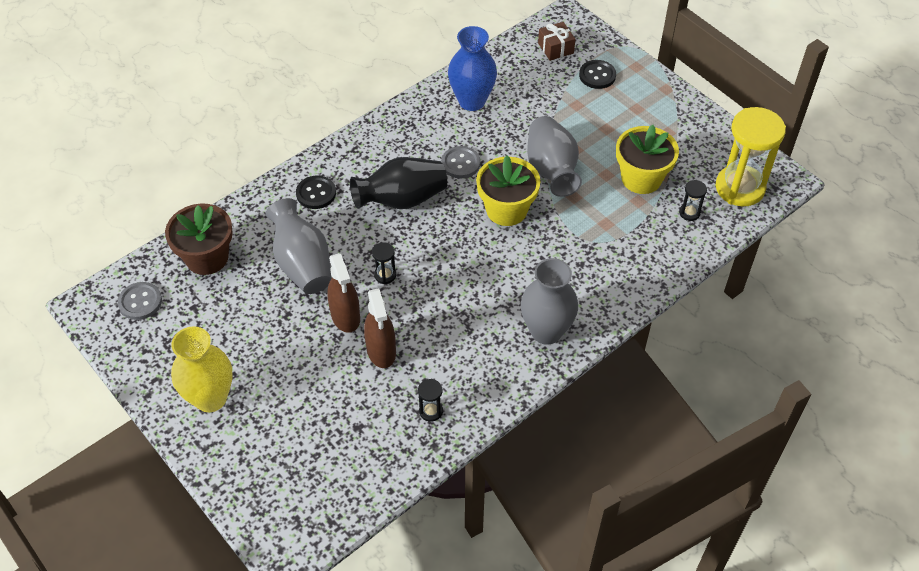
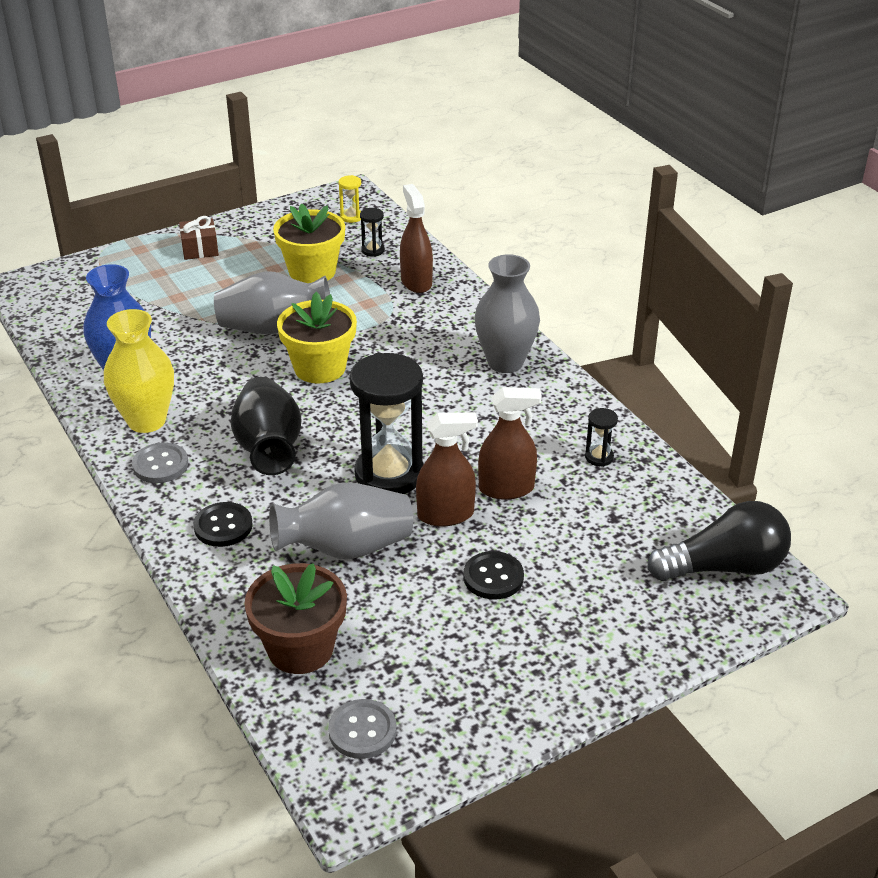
camera: 80 degrees left, 15 degrees down
yellow vase [171,326,232,412] -> yellow vase moved to [104,309,174,433]
black hourglass [372,242,396,284] -> black hourglass [350,353,423,494], size x2.38
grey button [441,146,480,179] -> grey button moved to [132,442,188,483]
brown gift [538,22,575,61] -> brown gift moved to [179,216,219,260]
black button [579,60,616,89] -> black button moved to [463,551,524,599]
yellow hourglass [716,107,786,206] -> yellow hourglass [338,175,361,223], size x0.42
none -> brown spray bottle [400,184,433,293]
none -> black light bulb [647,501,791,581]

